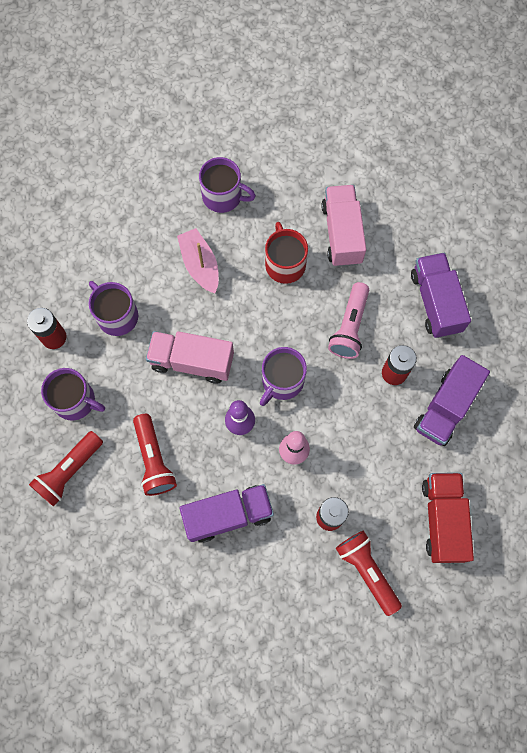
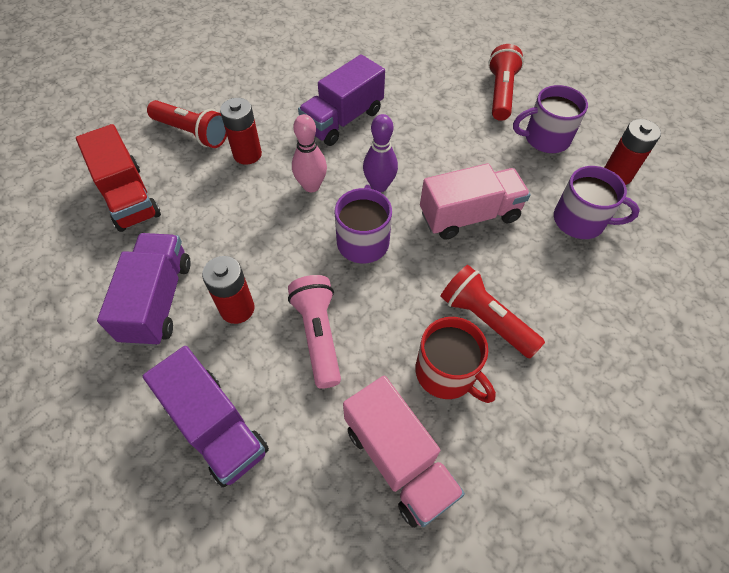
camera: 150 degrees right, 15 degrees down
red flashlight [133,414,177,496] -> red flashlight moved to [441,265,545,358]
pink boat [177,228,219,294] -> none
purple mug [199,157,256,213] -> none

